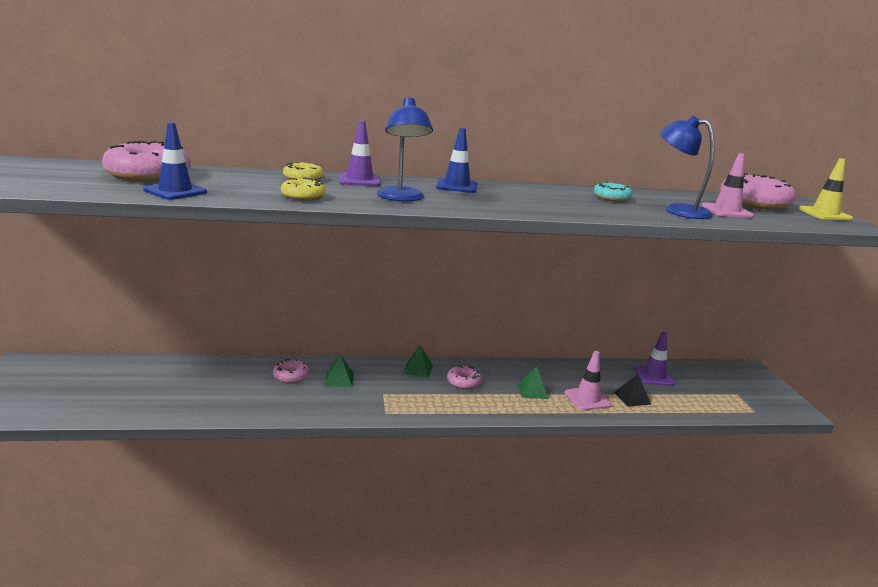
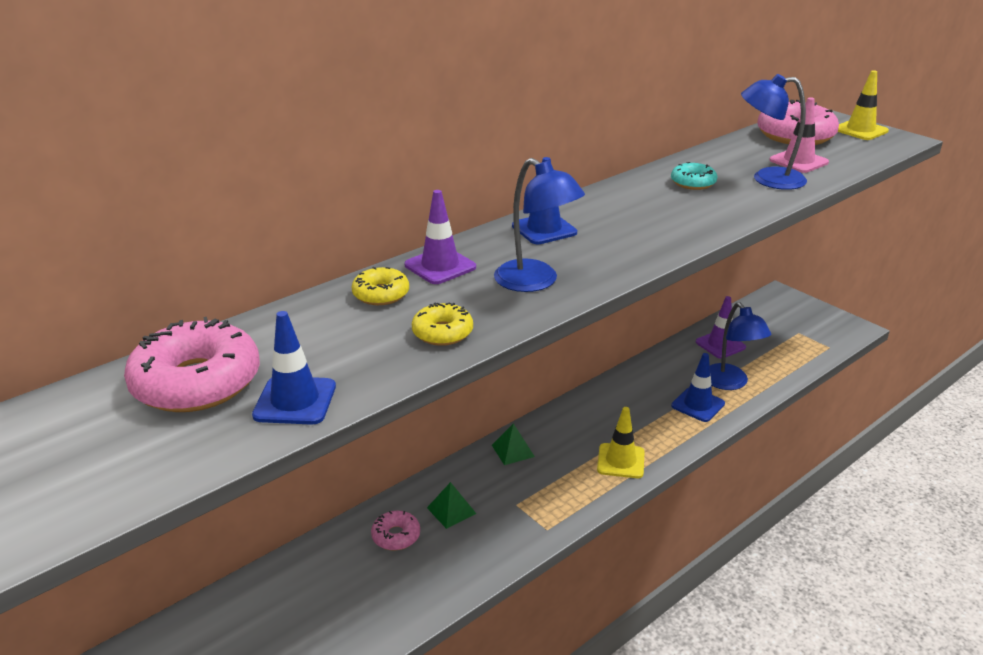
camera: 30 degrees left, 10 degrees up
pink donut [447,366,482,389] -> none
green pyramid [518,366,548,399] -> none
pink traffic cone [565,351,612,411] -> blue traffic cone [671,353,725,422]
black pyramid [614,374,651,407] -> blue lamp [710,302,771,390]
none -> yellow traffic cone [597,407,645,478]

